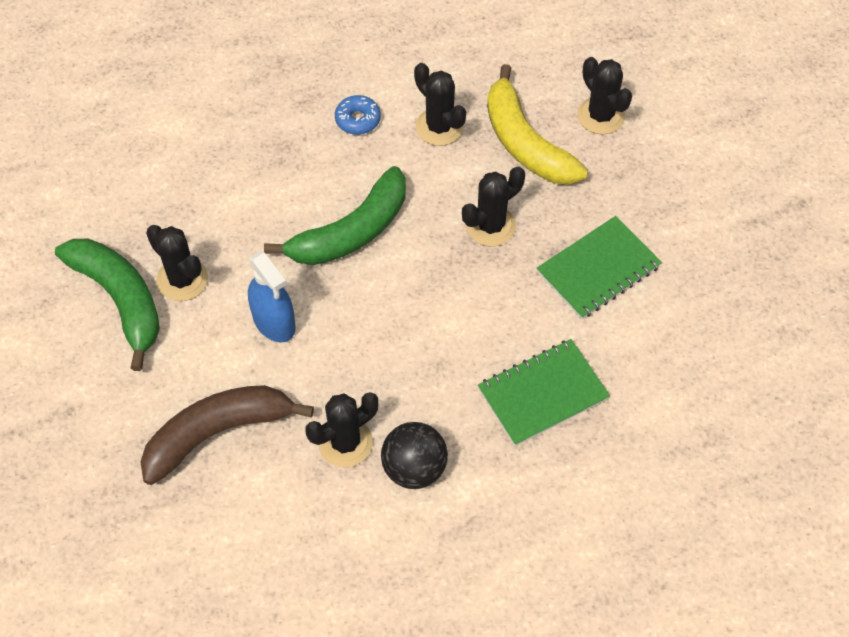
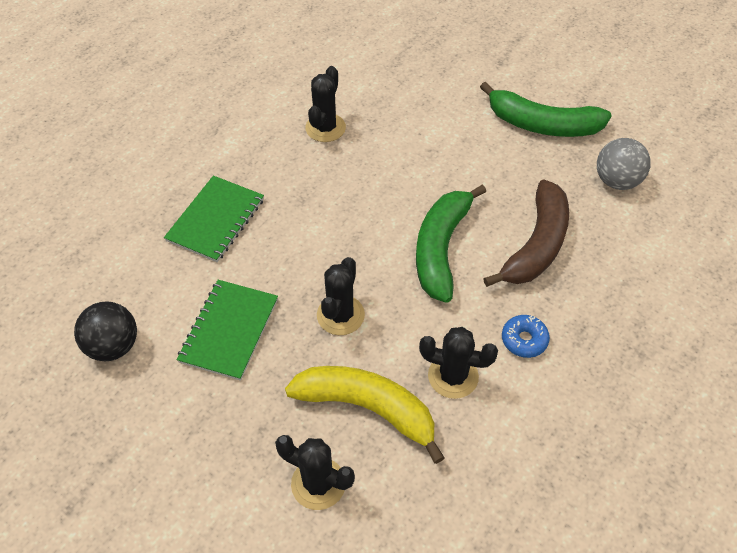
camera: 145 degrees right, 5 degrees down
brown banana [141,385,314,485] -> brown banana moved to [483,180,569,287]
black cactus [146,225,208,301] -> none
blue spray bottle [248,251,295,342] -> none
black ball [381,422,448,489] -> black ball moved to [74,301,137,361]
none -> grey ball [597,138,651,190]

